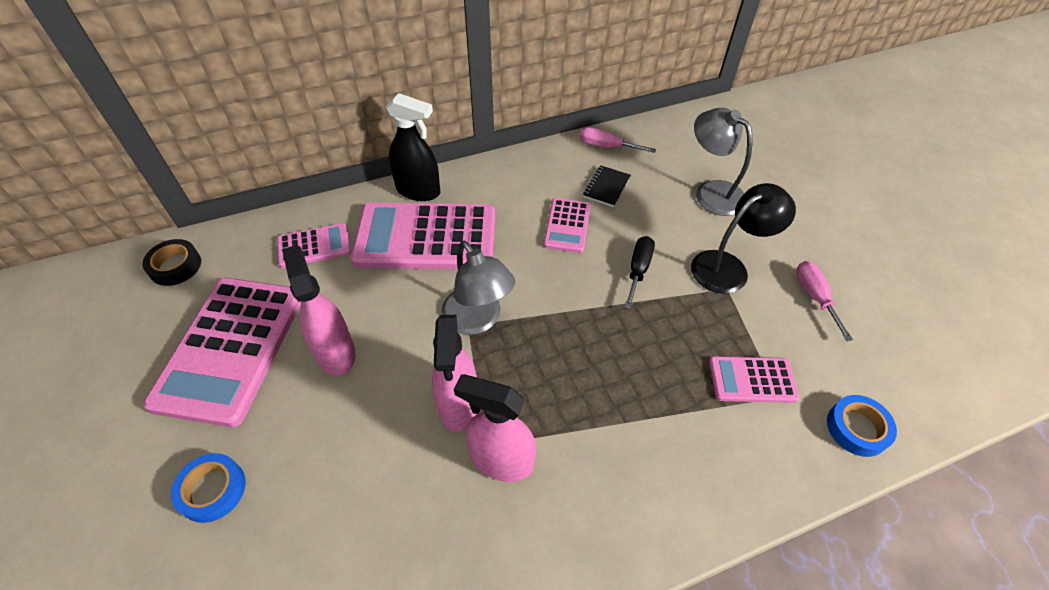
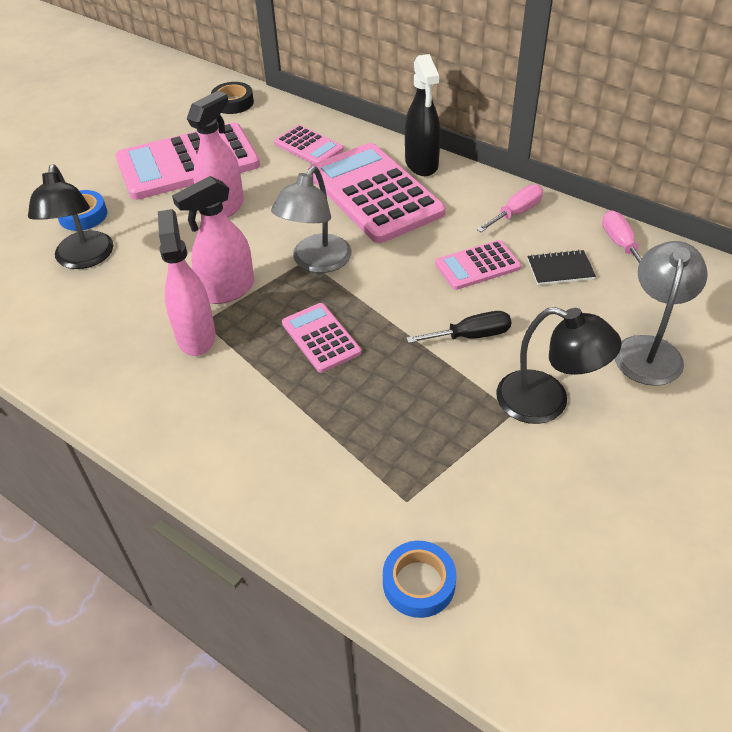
camera: 60 degrees right, 5 degrees down
pink calculator [709,356,799,403] -> pink calculator moved to [282,303,361,373]
pink screwdriver [796,261,853,341] -> pink screwdriver moved to [476,184,543,232]
none -> black lamp [28,164,113,269]

